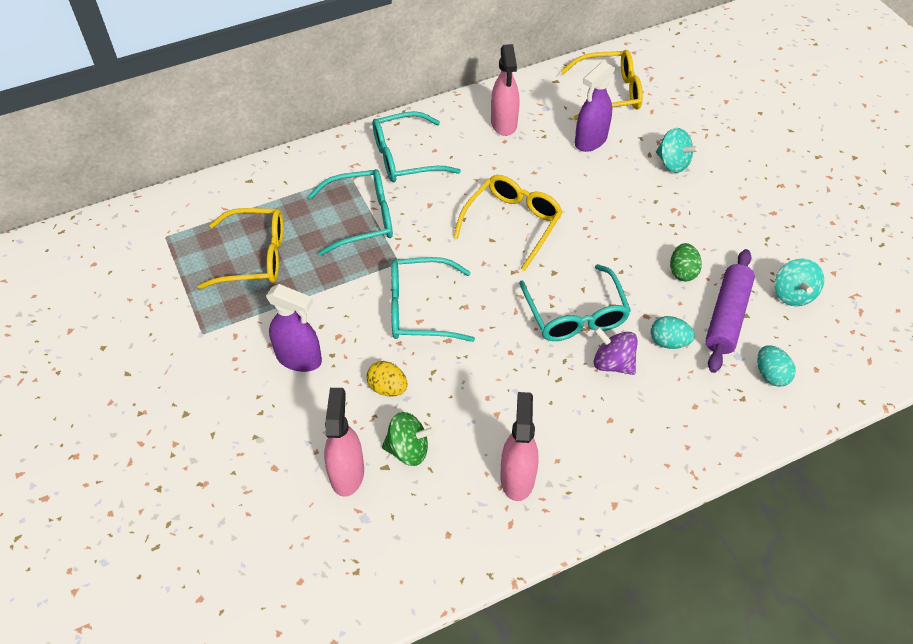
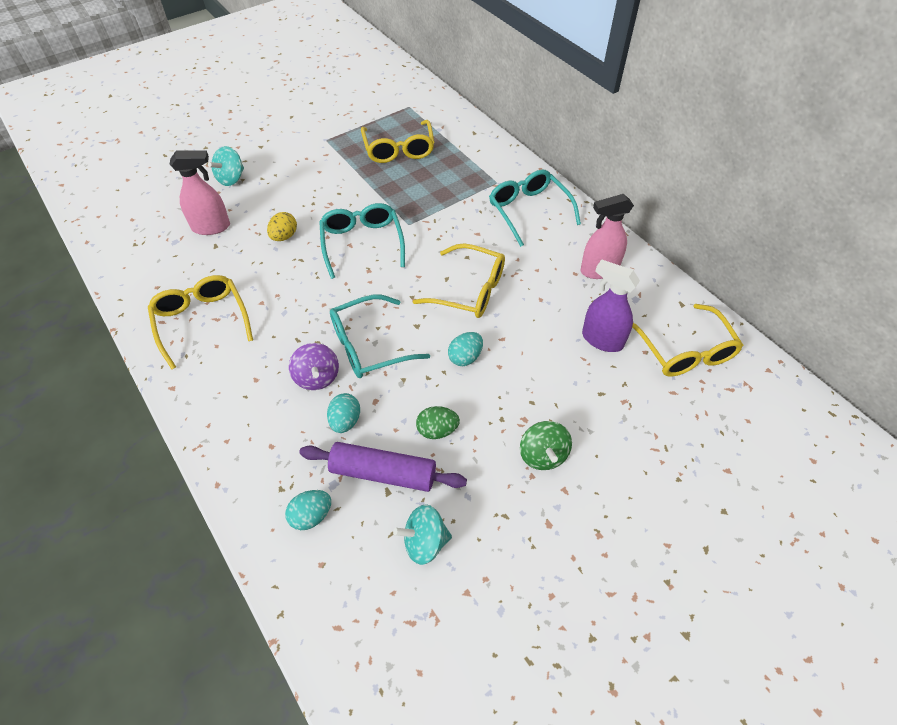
camera: 80 degrees right, 0 degrees up
purple spray bottle [266,284,322,372] -> none
turquoise glasses [308,169,393,256] -> none
green spinning top [382,412,436,466] -> green spinning top moved to [520,421,572,470]
pink spray bottle [500,392,539,501] -> yellow glasses [148,275,253,369]
purple spinning top [594,327,638,375] -> purple spinning top turned 135 degrees clockwise [289,343,339,390]
turquoise spinning top [656,128,699,173] -> turquoise spinning top moved to [208,146,244,186]
none -> turquoise egg [448,332,483,366]

